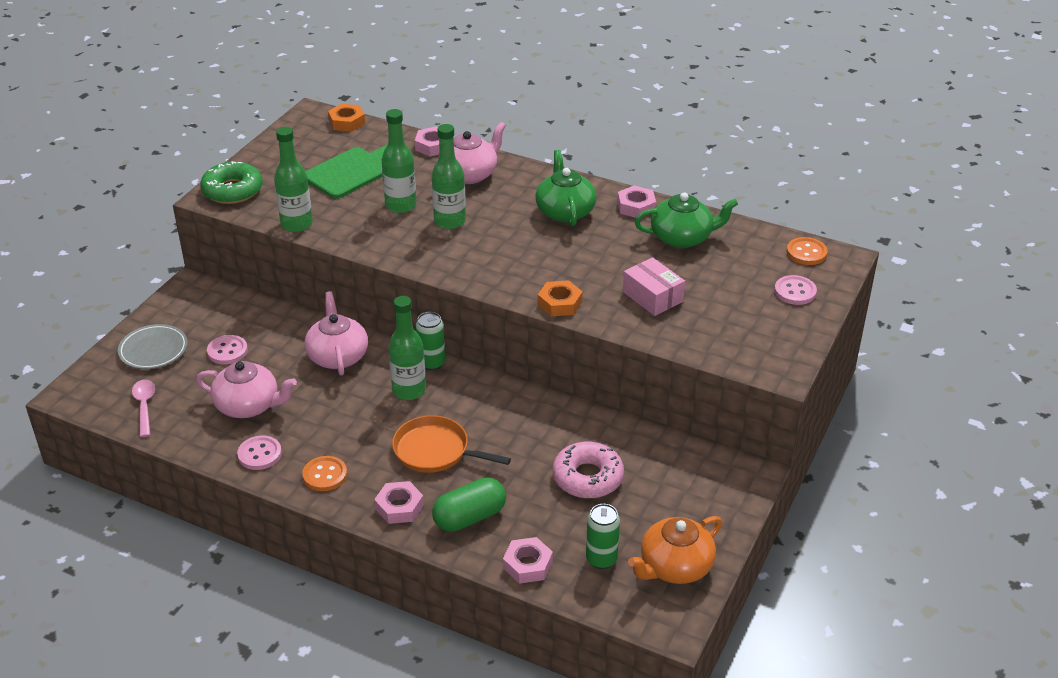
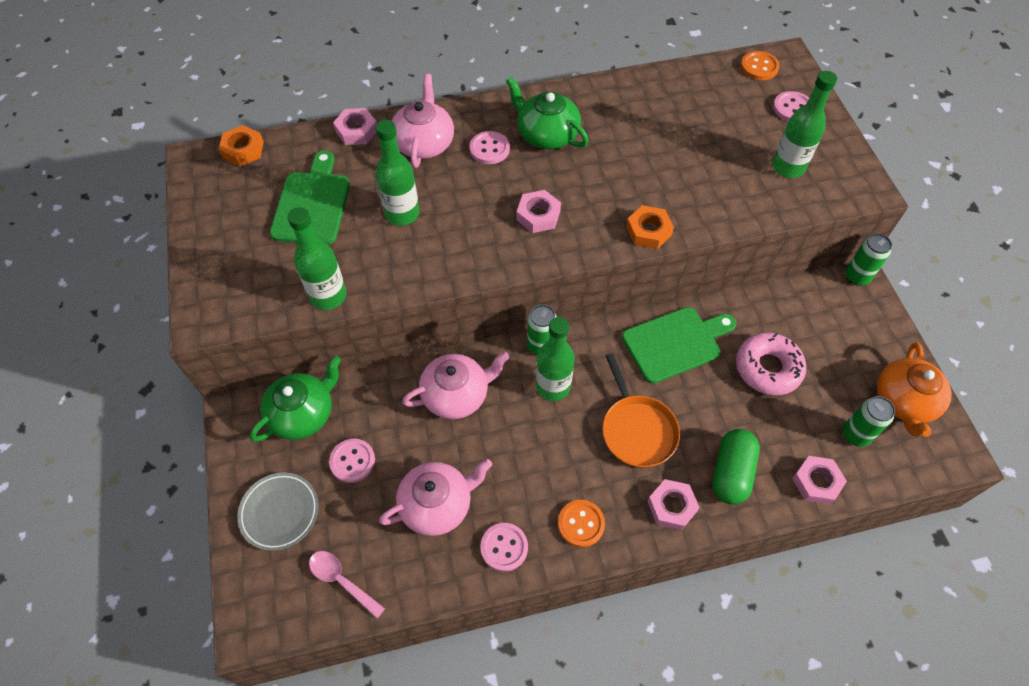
camera: 40 degrees left, 20 degrees up
green donut [200,161,262,204] -> none
pink teapot [305,291,368,376] -> pink teapot turned 120 degrees clockwise [402,352,510,419]
orange pan [392,415,511,473] -> orange pan turned 90 degrees counterclockwise [602,353,680,468]
green bottle [432,124,466,229] -> green bottle moved to [772,71,837,178]
pink nut [617,185,656,218] -> pink nut moved to [517,190,561,233]
pink box [623,257,685,316] -> none
green teapot [634,193,738,248] -> green teapot moved to [250,355,341,442]
none -> pink button [469,131,510,164]
none -> green cutting board [622,307,736,384]
none -> green can [845,233,892,286]

